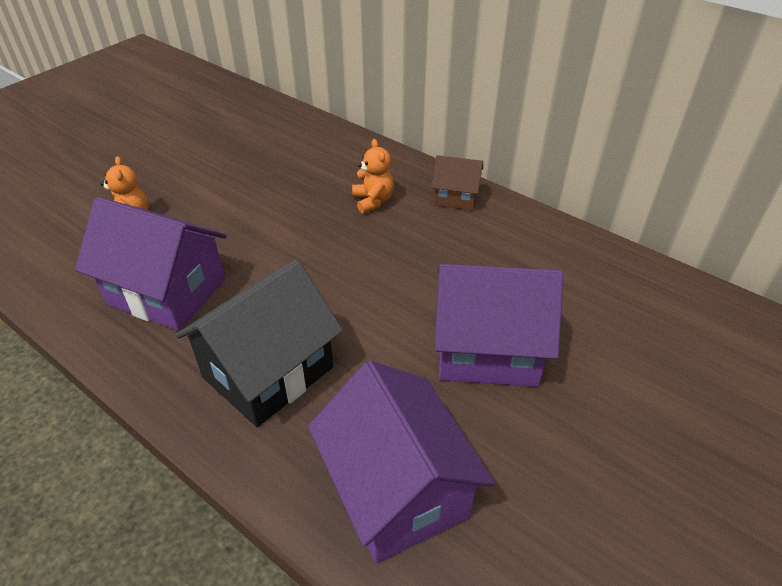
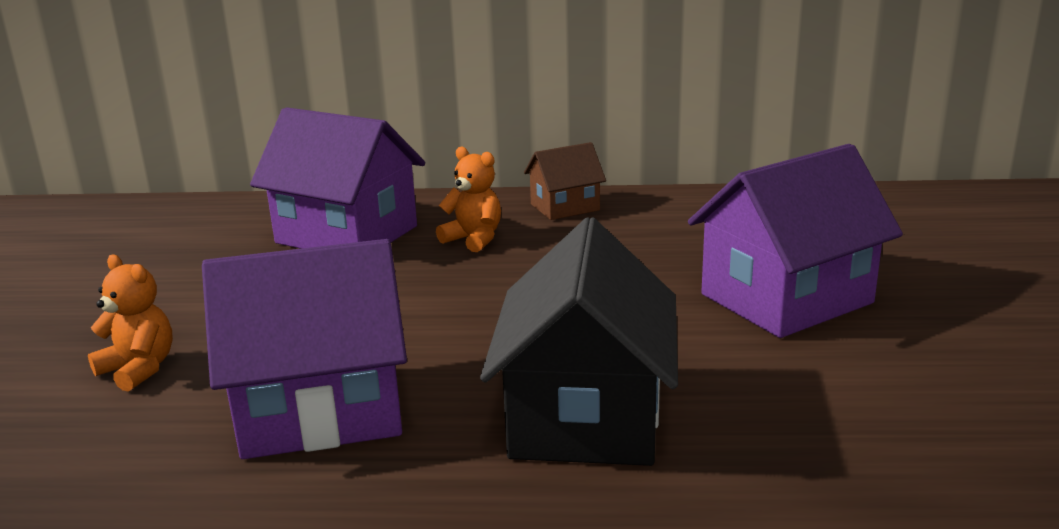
camera: 35 degrees left, 20 degrees down
purple house [308,361,495,563] -> purple house moved to [250,107,425,249]

